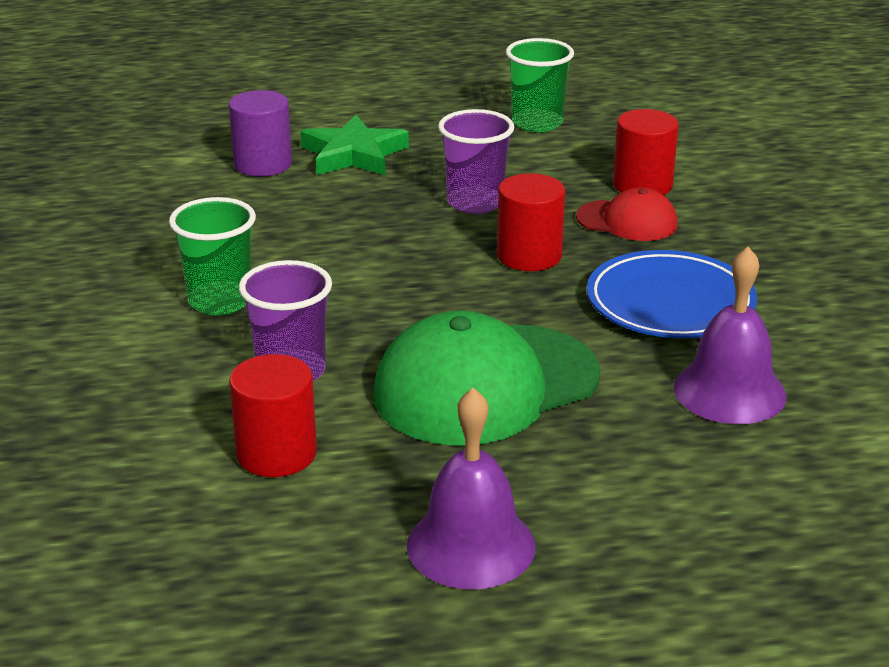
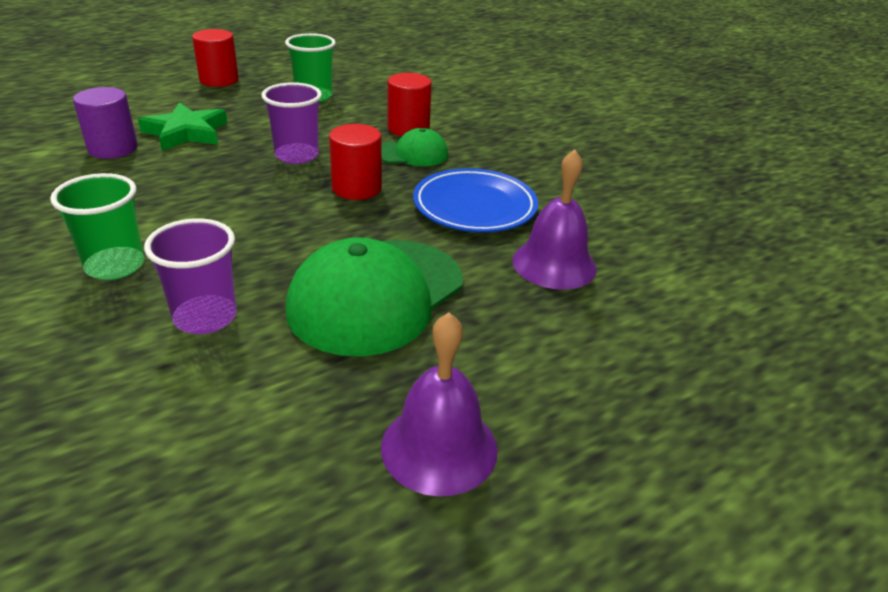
camera: 25 degrees left, 5 degrees up
red cylinder [229,354,317,477] -> red cylinder moved to [192,29,239,87]
red cap [576,188,678,241] -> green cap [382,128,448,166]

